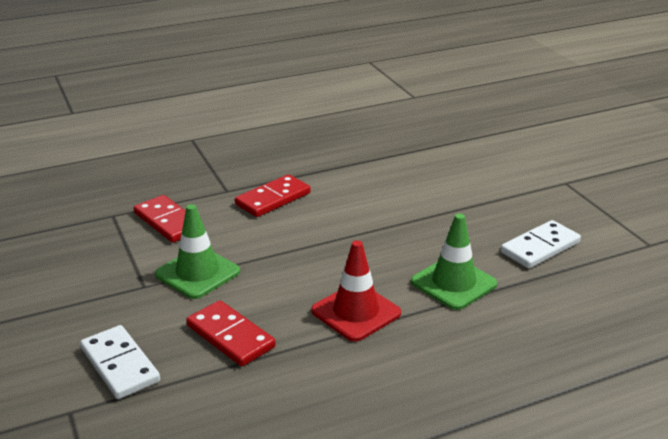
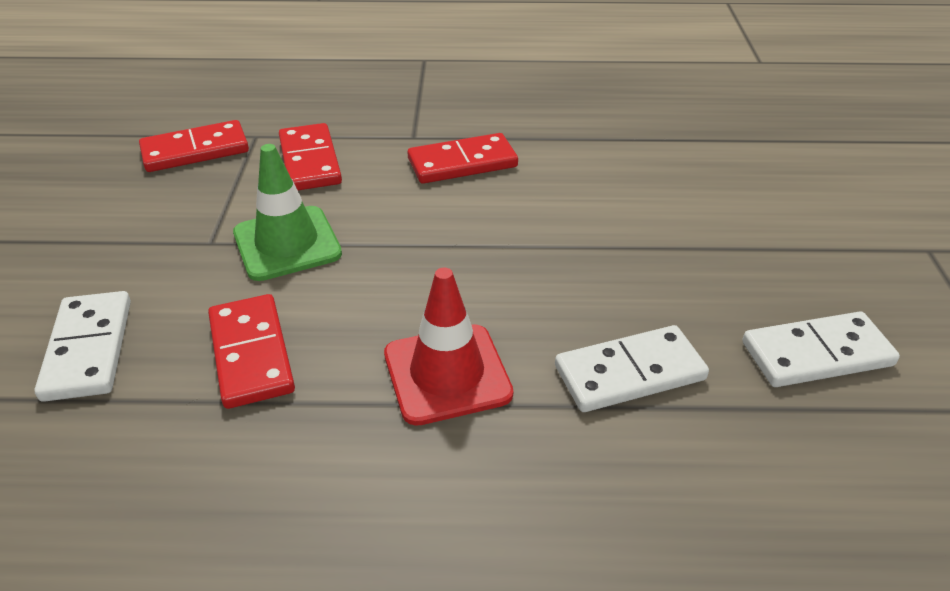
camera: 25 degrees right, 10 degrees up
green traffic cone [411,213,497,310] -> white domino [555,325,709,412]
none -> red domino [139,120,249,172]

